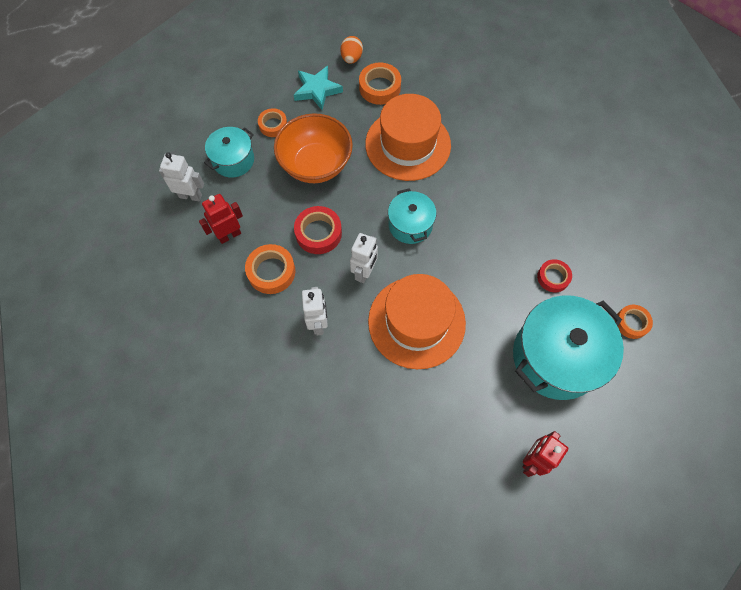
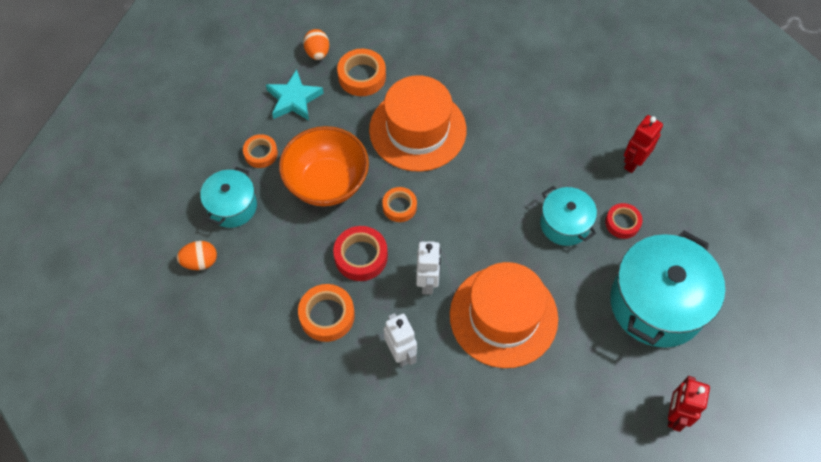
camera: 20 degrees left, 5 degrees down
white robot [159,152,204,202] -> orange egg [177,241,217,270]
red robot [199,194,243,244] -> red robot moved to [624,115,663,173]
turquoise pot [388,189,436,244] -> turquoise pot moved to [540,186,597,246]
orange tape [615,305,653,339] -> orange tape moved to [382,187,417,222]

